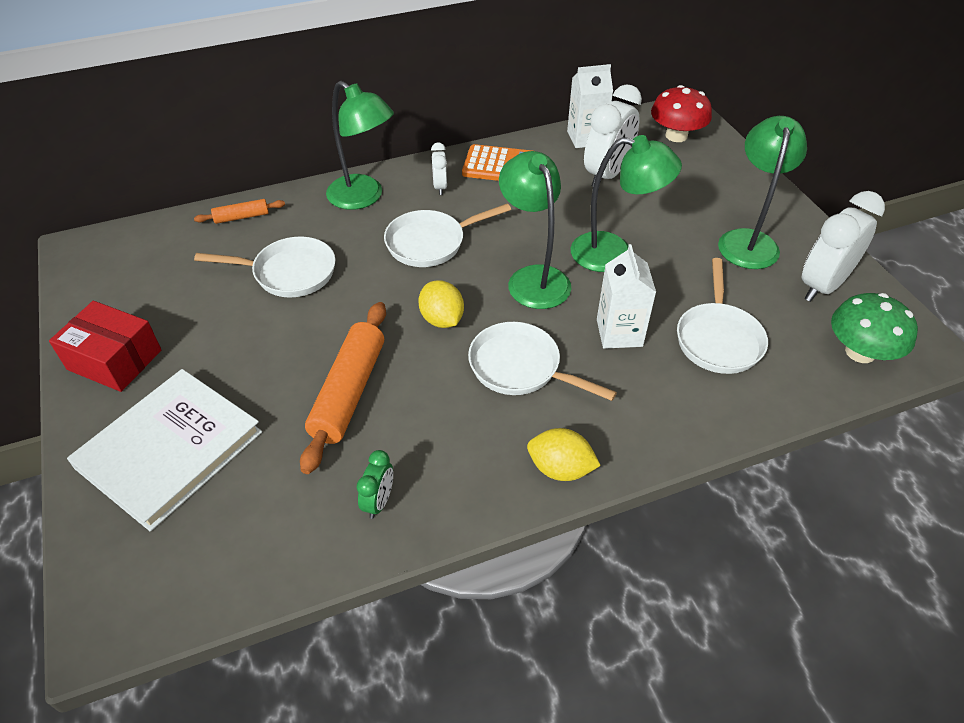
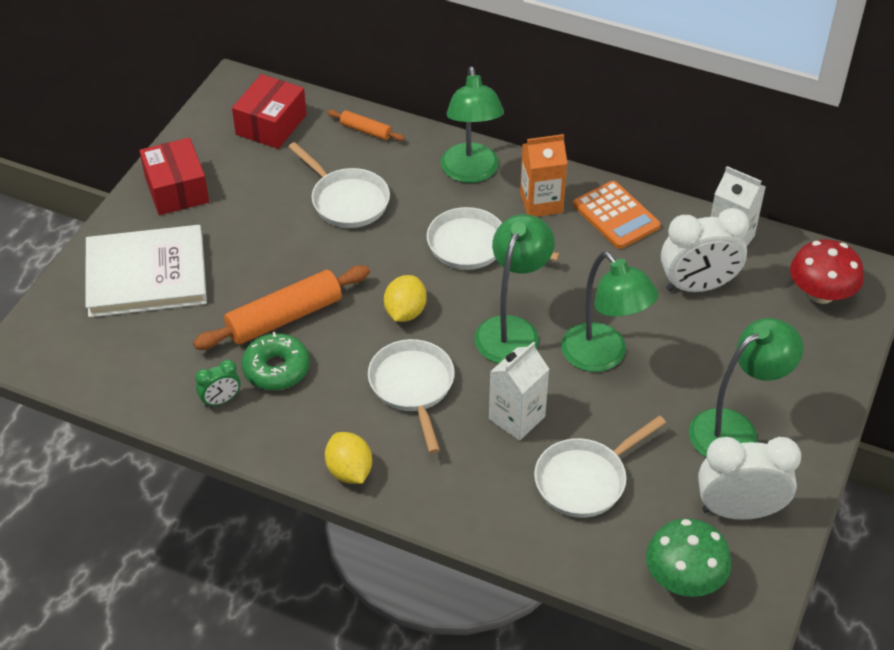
camera: 45 degrees right, 0 degrees up
white clock [431,142,447,195] -> orange carton [520,134,567,217]
none -> red box [232,74,307,149]
none -> green donut [241,332,310,390]

